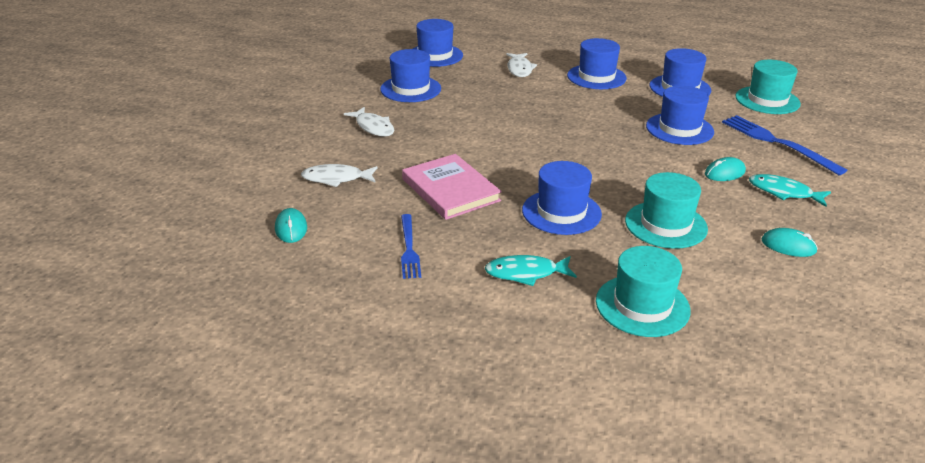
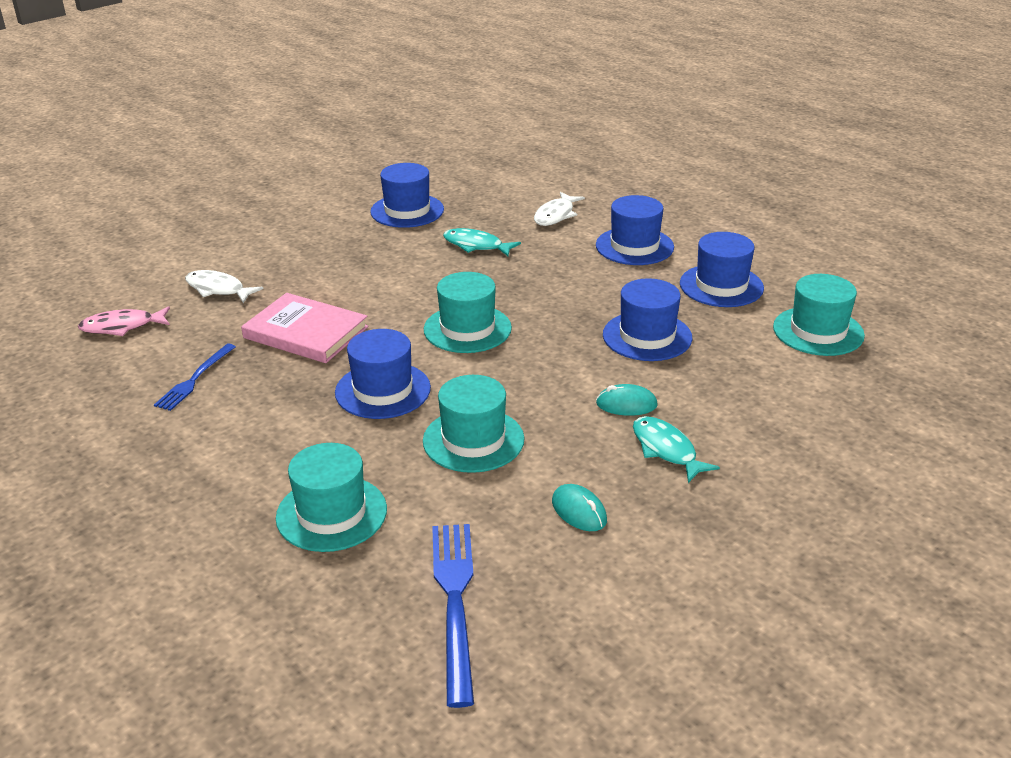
camera: 30 degrees right, 0 degrees up
turquoise mouse [275,208,307,243] -> pink fish [78,306,170,336]
white fish [344,107,394,137] -> none
pink book [402,154,502,220] -> pink book turned 60 degrees counterclockwise [241,293,368,363]
blue hat [413,19,463,67] -> none
turquoise fish [485,255,577,286] -> turquoise fish moved to [443,228,521,256]
blue fork [722,115,847,175] -> blue fork moved to [432,524,474,708]
none -> turquoise hat [424,272,512,353]

